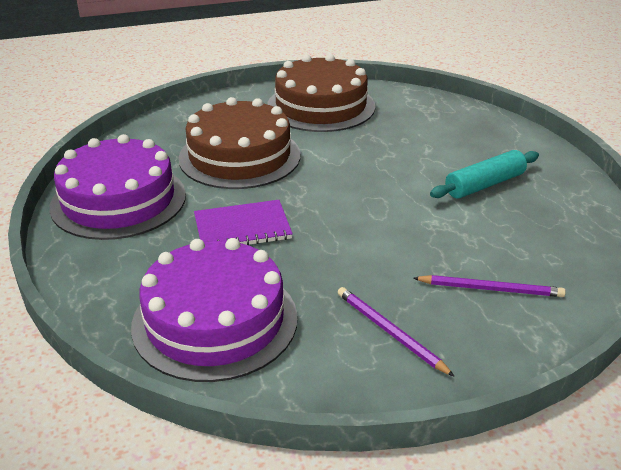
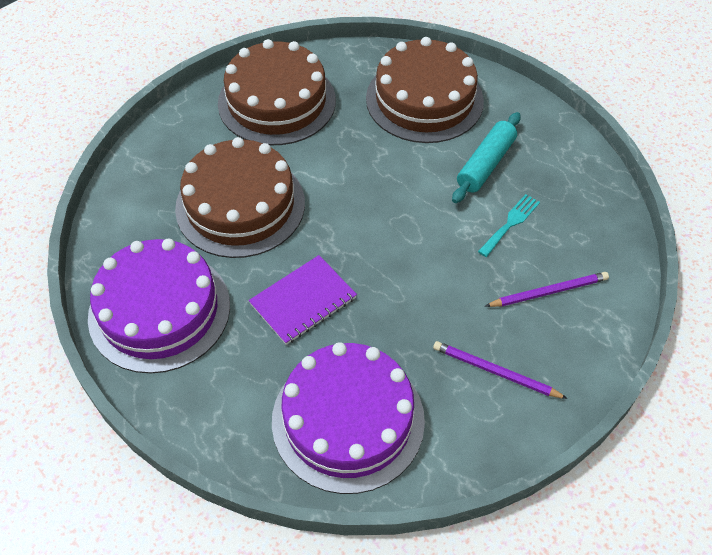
camera: 25 degrees left, 20 degrees up
none -> brown cake [366,37,484,143]
none -> turquoise fork [478,194,540,257]

